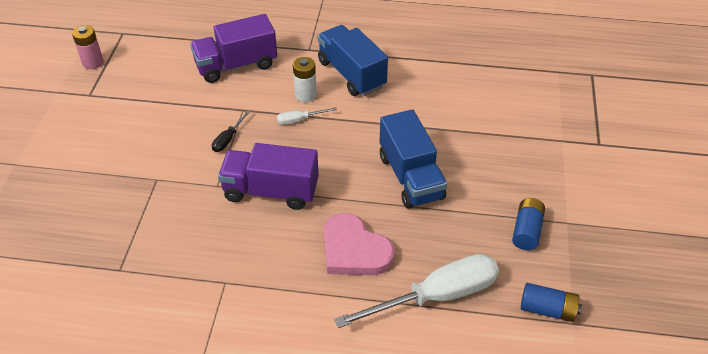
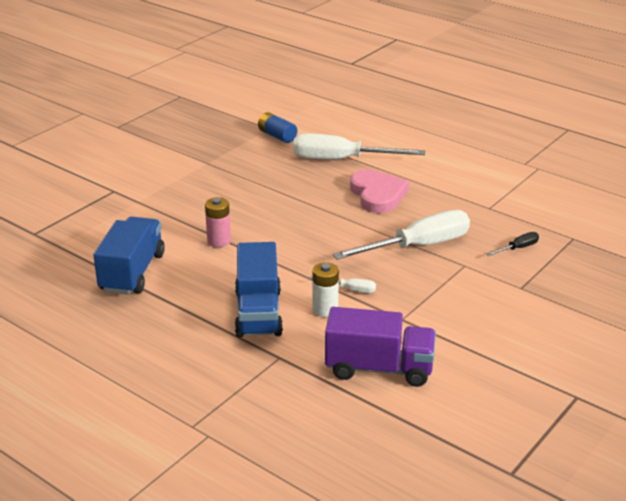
camera: 150 degrees left, 15 degrees down
pink battery [72,25,103,69] -> pink battery moved to [205,197,231,247]
black screwdriver [212,110,251,152] -> black screwdriver moved to [486,232,539,256]
purple truck [218,143,319,210] -> white screwdriver [333,210,470,260]
blue truck [380,109,447,209] -> blue truck moved to [93,217,165,295]
blue battery [512,198,545,250] -> none

